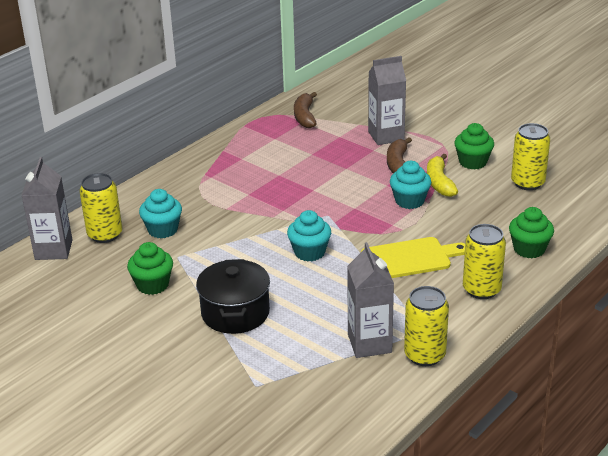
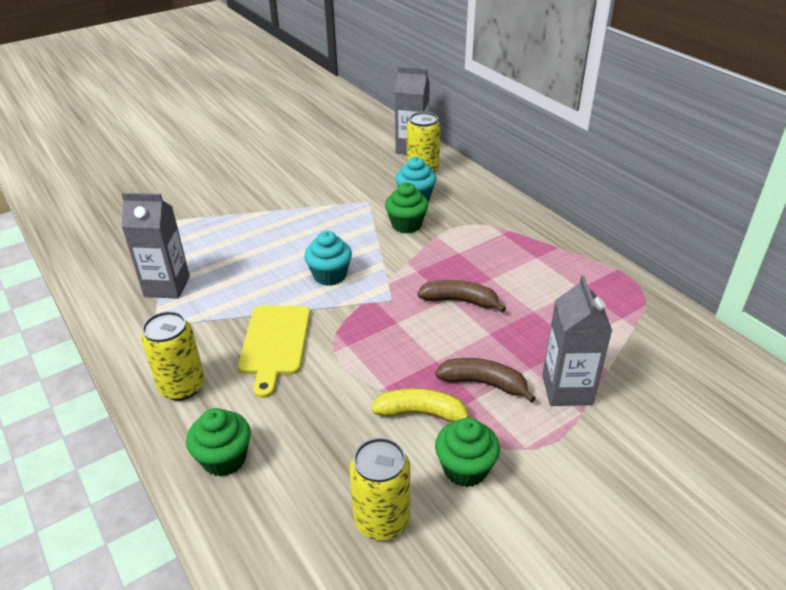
camera: 105 degrees right, 5 degrees up
green cupcake [127,242,173,295] -> green cupcake moved to [385,182,428,233]
black pot [196,259,270,334] -> none
brown banana [294,92,317,128] -> brown banana moved to [417,280,506,313]
turquoise cupcake [390,161,431,209] -> none
yellow can [404,286,449,366] -> none

